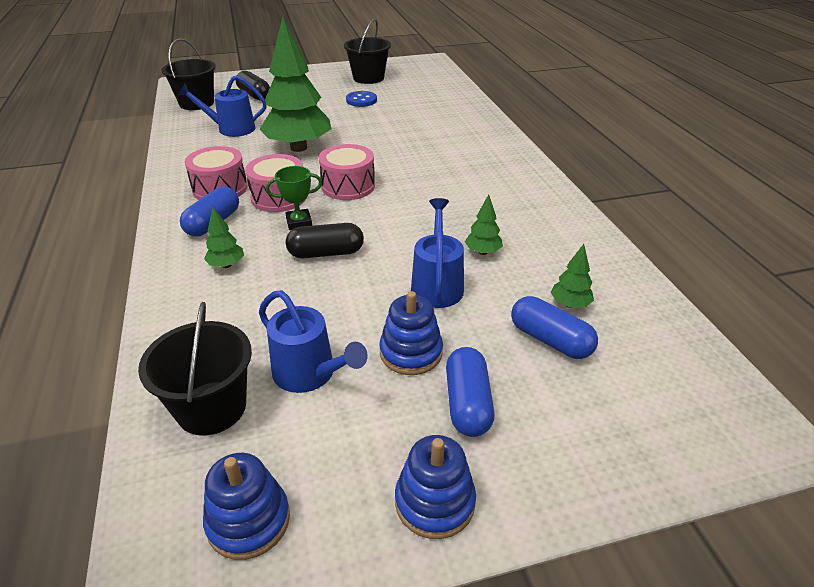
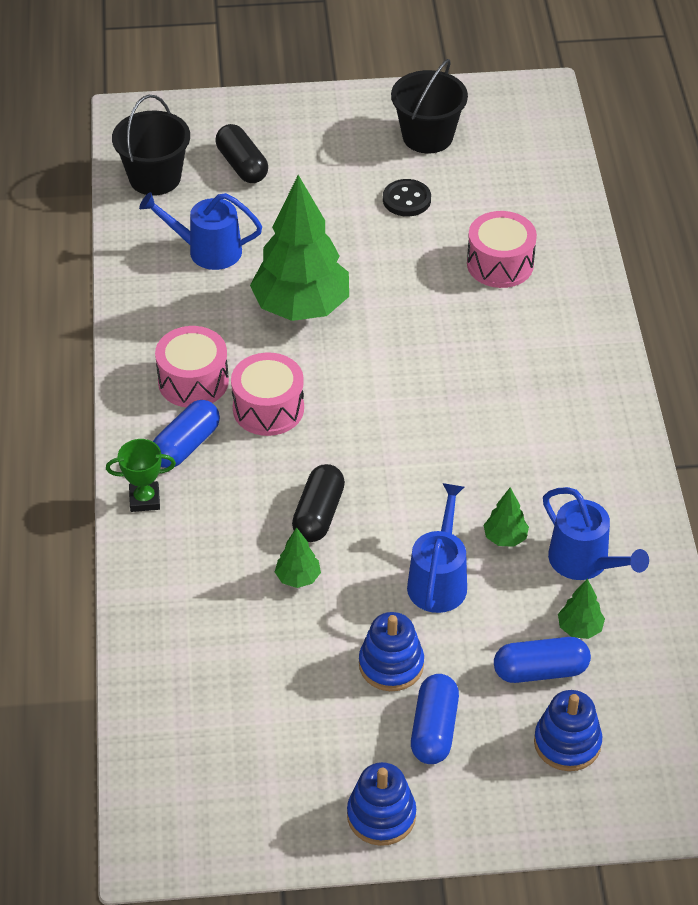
camera: 10 degrees right, 10 degrees up
black bucket [138,302,252,436] -> none
blue stacking toy [203,453,290,560] -> blue stacking toy moved to [534,690,602,771]
green tree [204,207,244,268] -> green tree moved to [275,527,321,588]
blue watering can [259,290,368,393] -> blue watering can moved to [543,487,649,580]
green trophy [266,166,322,230] -> green trophy moved to [106,439,176,512]
black capsule [286,223,364,258] -> black capsule turned 75 degrees counterclockwise [292,464,345,542]
pink drum [319,144,375,200] -> pink drum moved to [467,211,537,288]
blue button [346,91,377,107] -> black button [383,179,431,217]
blue capsule [511,296,598,359] -> blue capsule turned 60 degrees counterclockwise [494,637,591,683]

